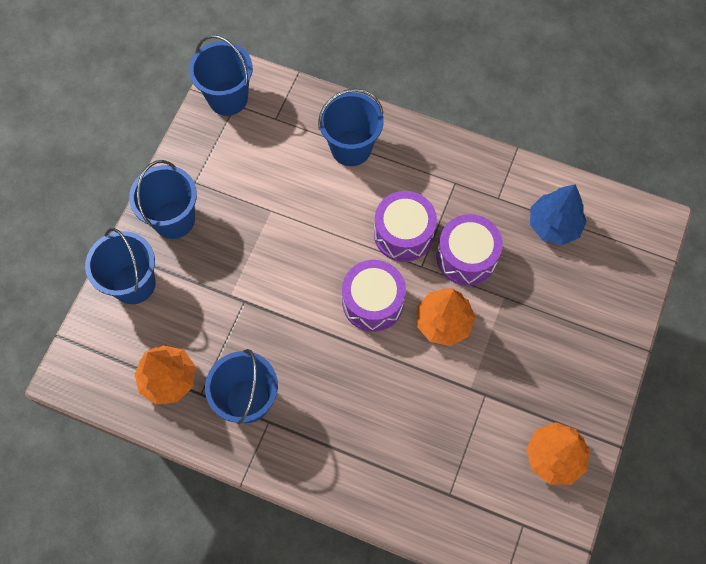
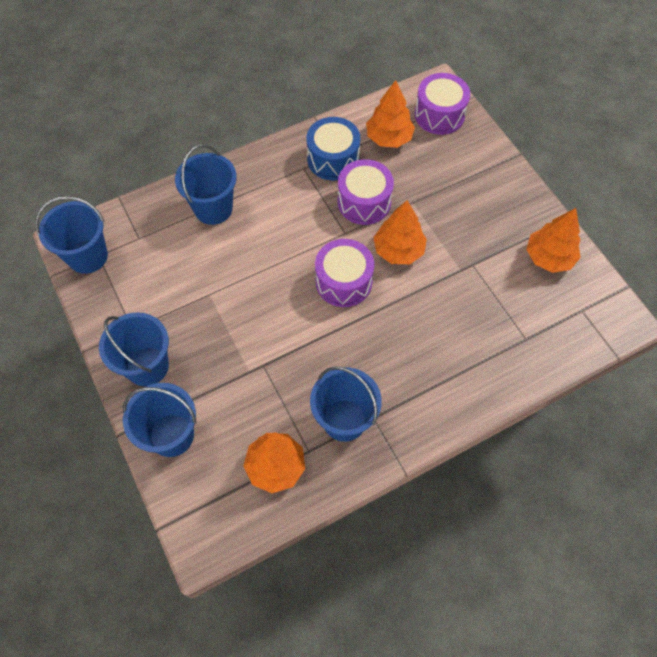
camera: 50 degrees left, 5 degrees down
purple drum [374,191,437,262] -> purple drum moved to [415,73,470,135]
blue tree [530,184,587,245] -> orange tree [366,80,415,148]
none -> blue drum [306,117,361,180]

